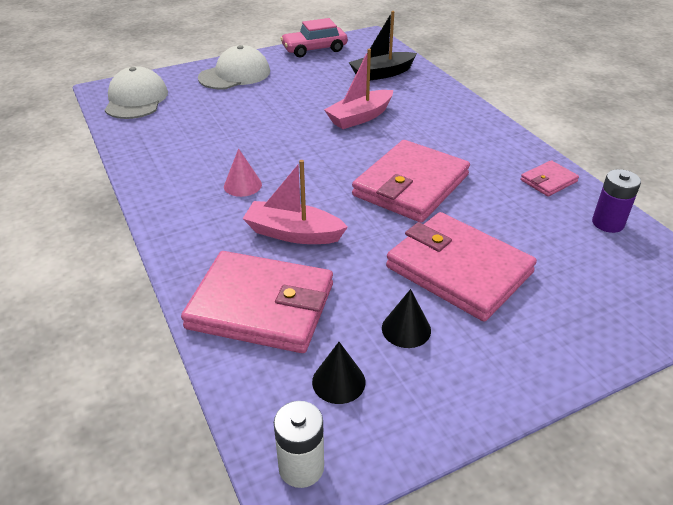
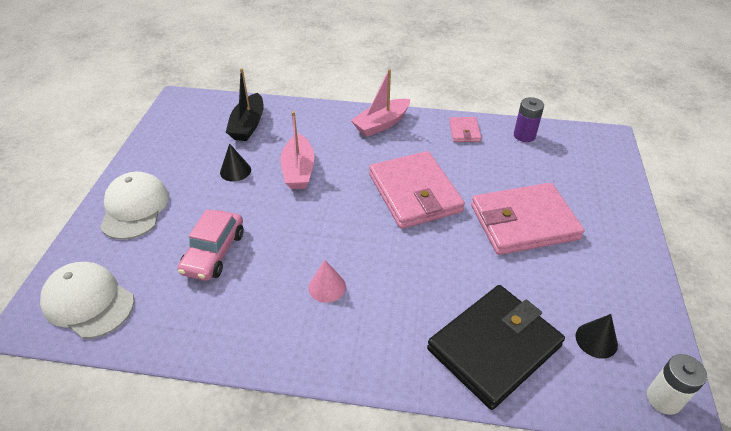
camera: 55 degrees left, 5 degrees up
pink wallet [181,251,333,353] -> black wallet [427,285,565,410]
pink boat [243,160,348,244] -> pink boat moved to [351,69,410,137]
pink car [280,18,348,57] -> pink car moved to [178,209,244,281]
black cone [382,289,431,348] -> black cone moved to [220,144,251,182]

